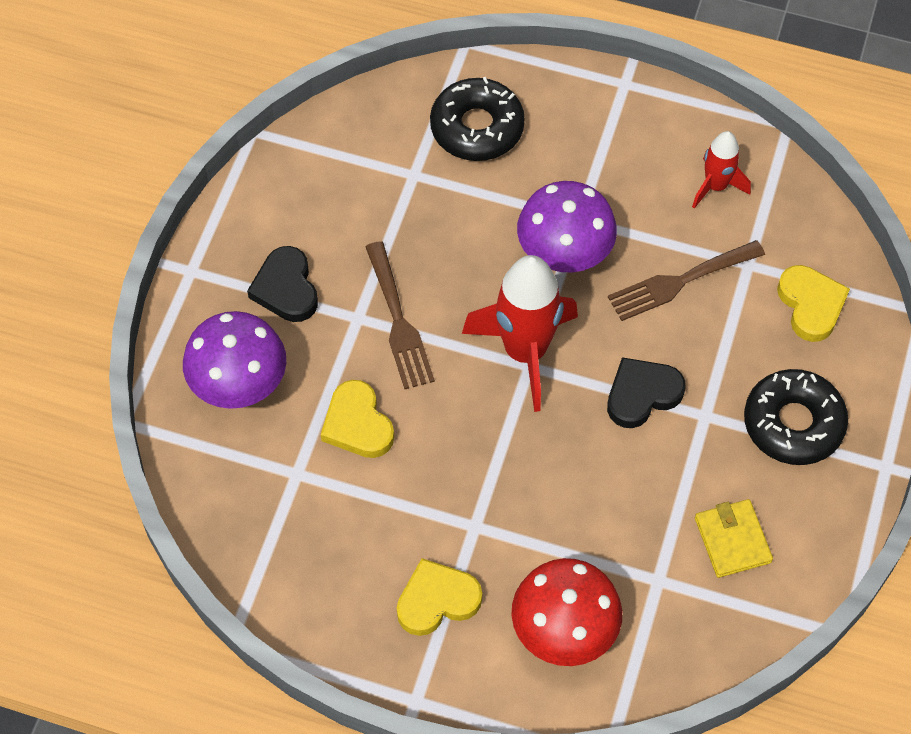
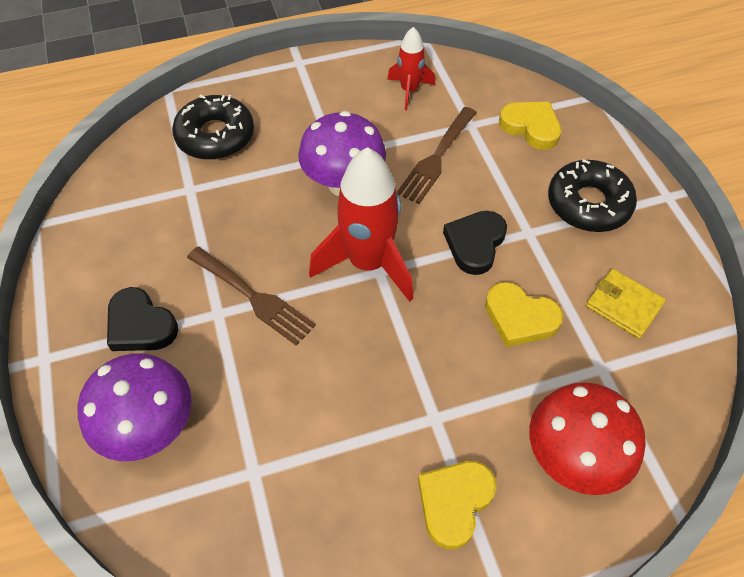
camera: 35 degrees left, 5 degrees down
yellow heart [321,380,394,458] -> yellow heart moved to [485,282,563,347]

